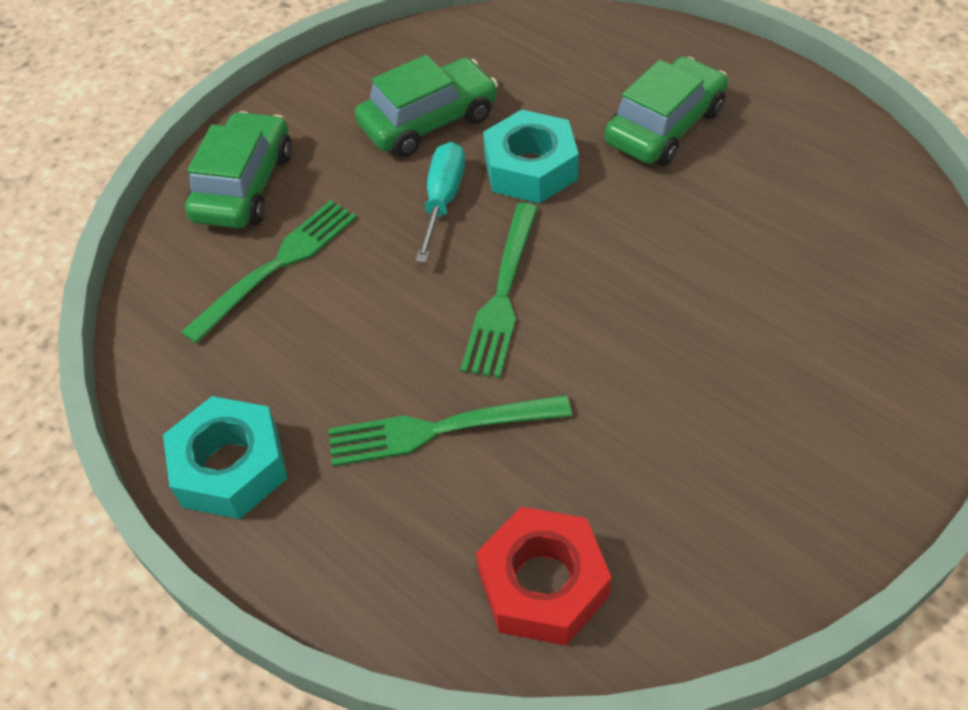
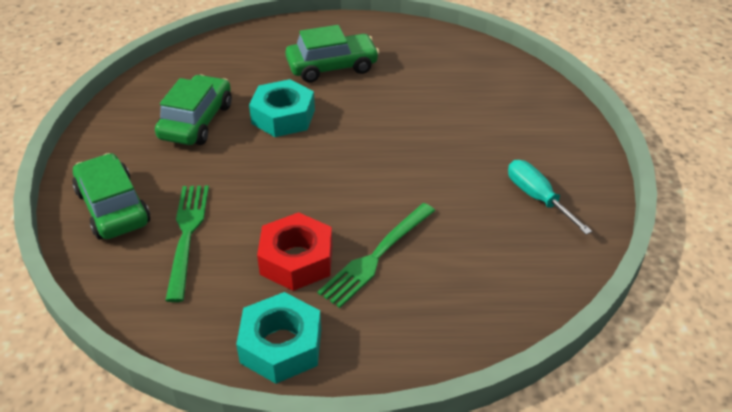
camera: 45 degrees left, 10 degrees down
turquoise screwdriver [415,142,465,263] -> turquoise screwdriver moved to [508,160,592,235]
green fork [460,203,538,378] -> none
red nut [476,507,612,646] -> red nut moved to [257,212,332,291]
green car [605,57,728,166] -> green car turned 75 degrees clockwise [285,25,379,83]

